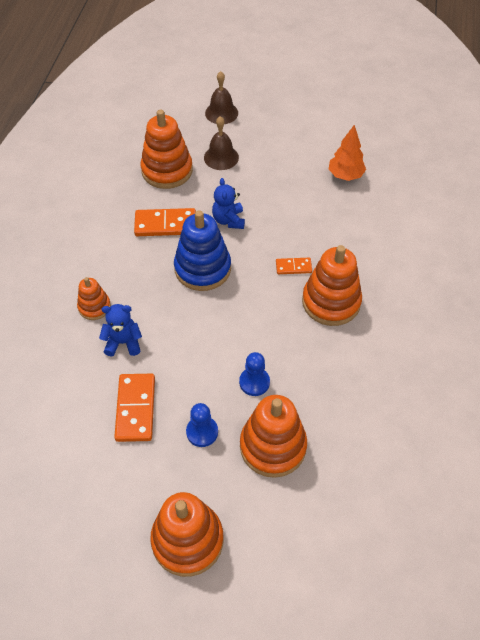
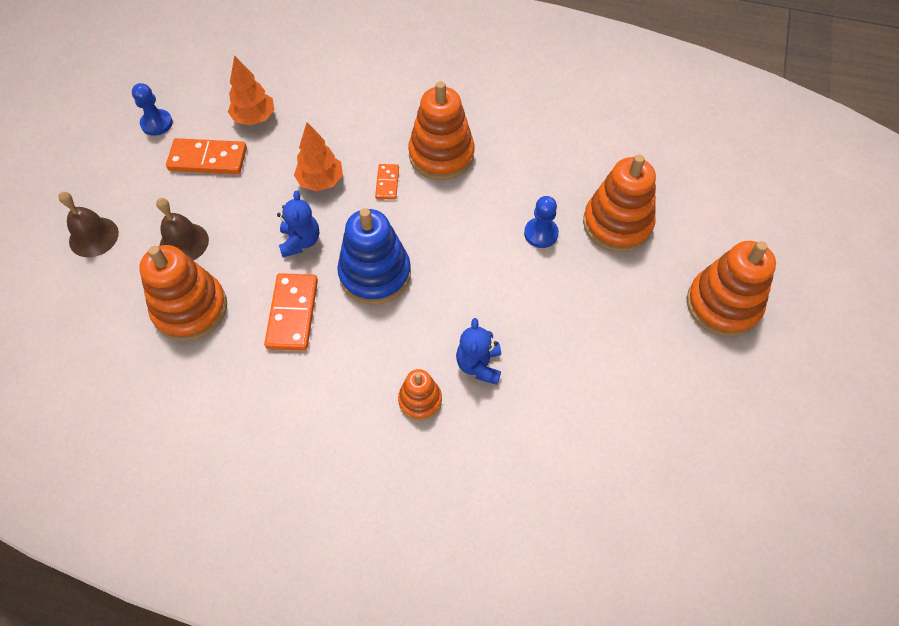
camera: 85 degrees left, 5 degrees up
orange domino [114,374,155,442] -> orange domino moved to [166,138,247,174]
blue pawn [186,403,218,447] -> blue pawn moved to [132,83,173,136]
blue teddy bear [212,178,245,229] -> blue teddy bear turned 90 degrees counterclockwise [277,191,319,257]
none -> orange tree [294,122,343,191]

